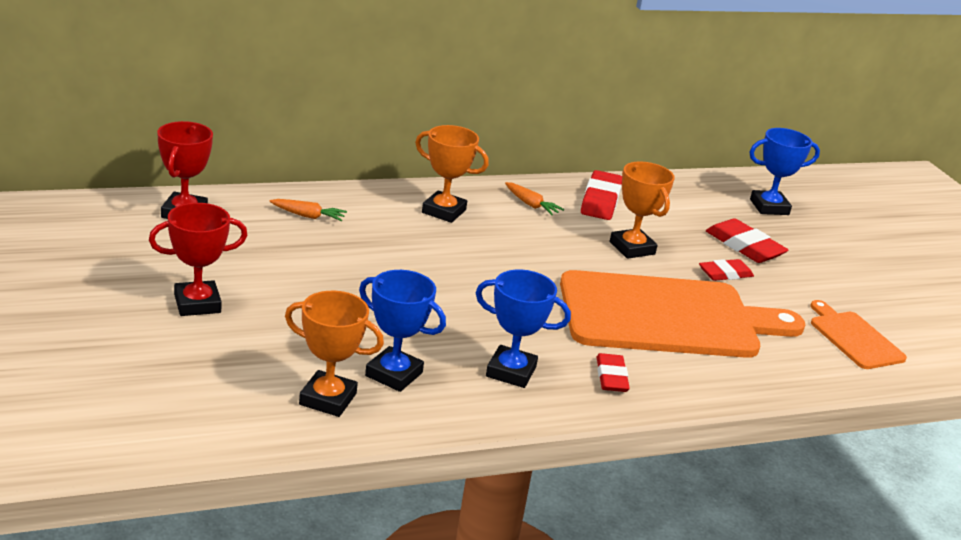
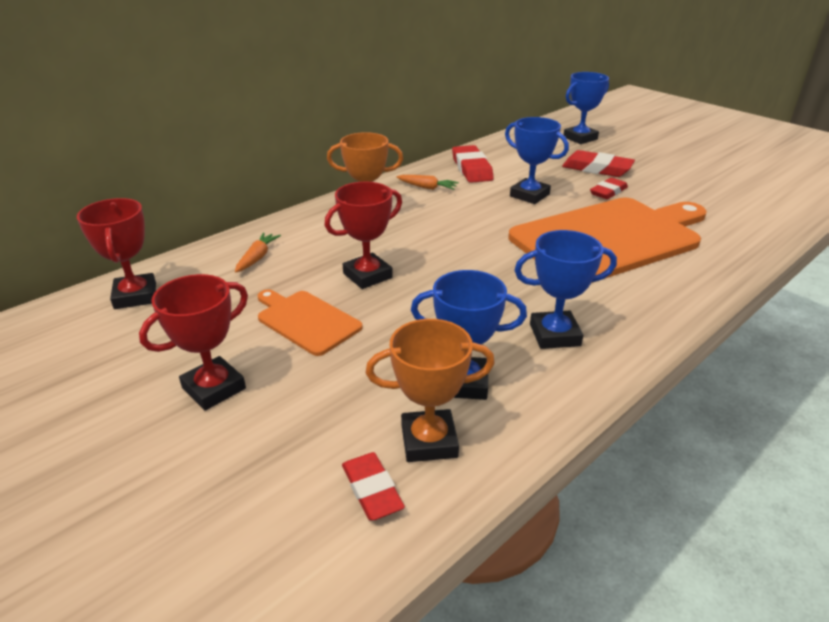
camera: 20 degrees left, 5 degrees up
orange carrot [270,199,347,221] -> orange carrot turned 60 degrees counterclockwise [235,232,281,273]
red eraser [596,353,630,392] -> red eraser moved to [342,452,405,521]
orange trophy [610,161,675,259] -> blue trophy [505,117,569,204]
orange cutting board [810,300,907,369] -> orange cutting board moved to [258,289,363,356]
none -> red trophy [324,182,402,289]

